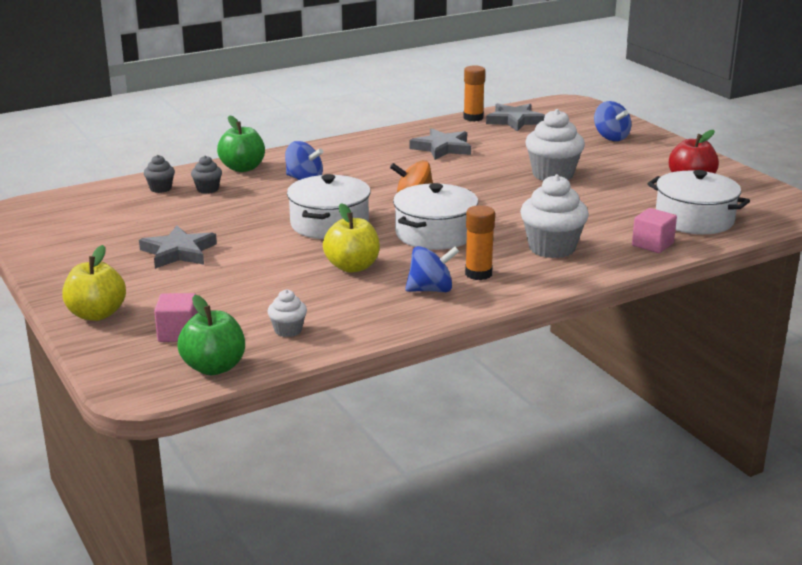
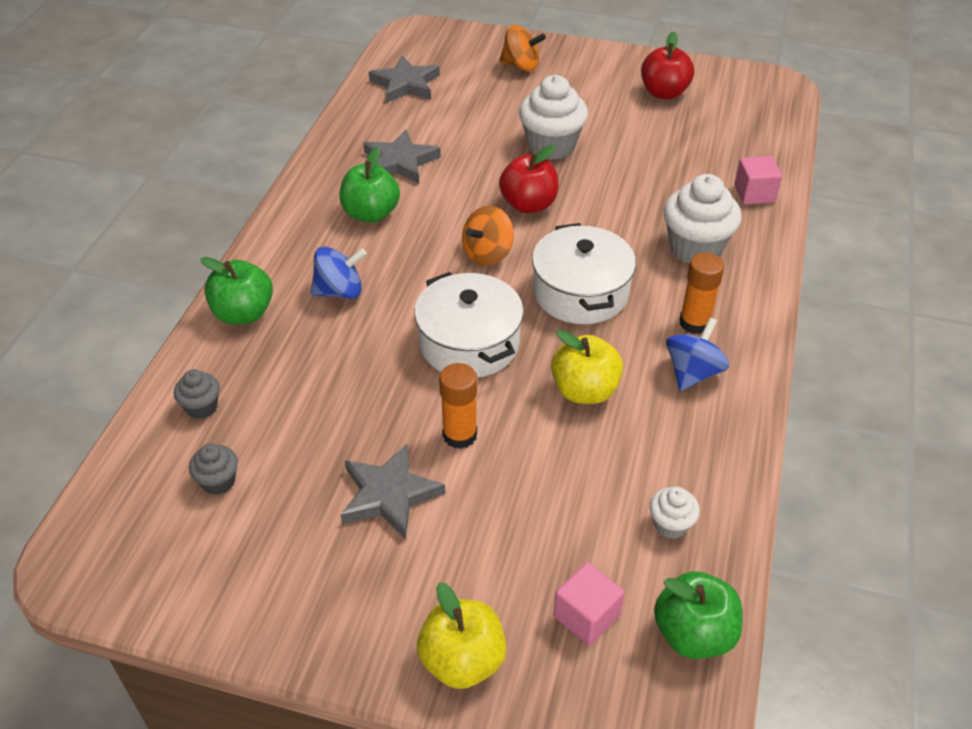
camera: 45 degrees left, 20 degrees up
grey cupcake [191,155,222,194] -> grey cupcake moved to [189,444,238,495]
orange glue stick [463,65,485,121] -> orange glue stick moved to [439,363,477,449]
blue spinning top [594,101,631,141] -> orange spinning top [499,25,546,71]
white pot [647,170,750,234] -> none
none -> green apple [340,147,400,223]
none -> red apple [499,145,558,213]

